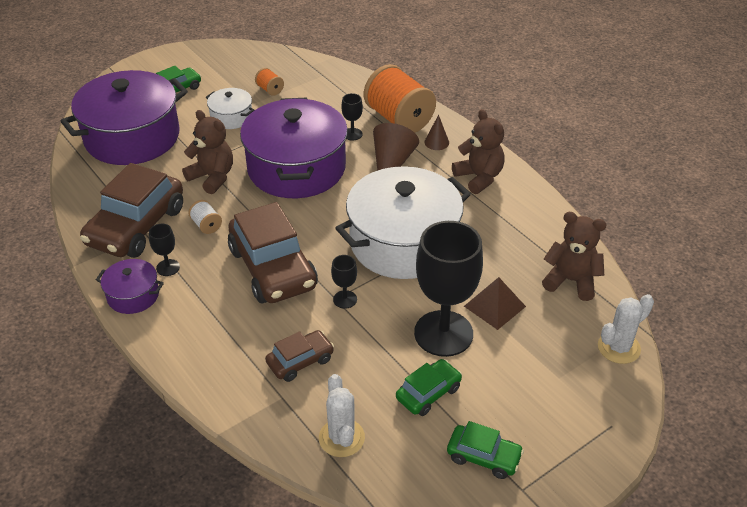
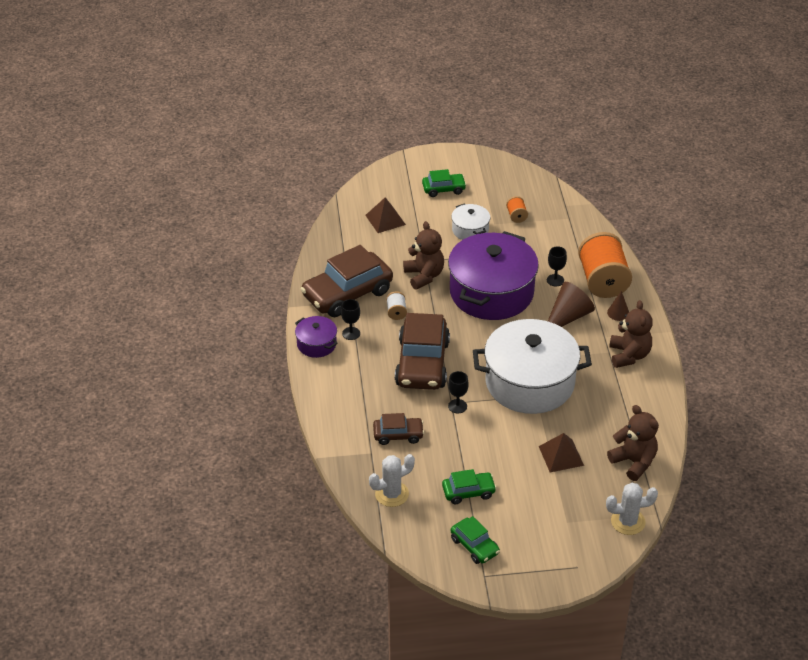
camera: 30 degrees right, 0 degrees up
purple pot [61,70,188,165] -> brown pyramid [365,197,406,233]
white cactus [319,374,365,457] -> white cactus turned 45 degrees clockwise [369,454,415,507]
black goblet [414,221,483,357] -> none

